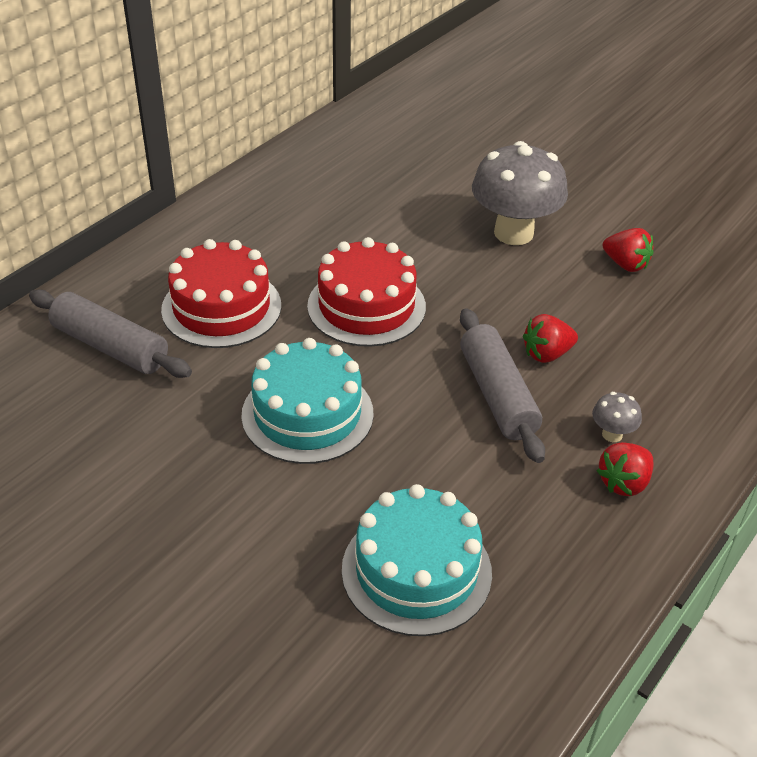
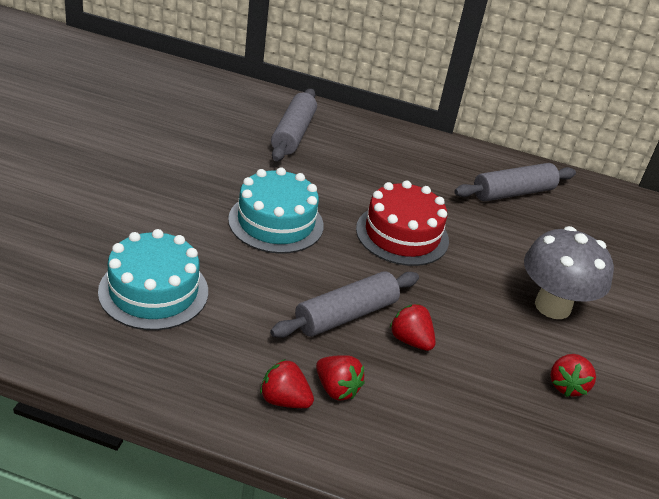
camera: 65 degrees right, 5 degrees down
red cake [161,239,281,348] -> none
grey mushroom [592,392,642,442] -> red strawberry [316,355,365,401]
none -> grey rolling pin [454,163,576,202]

